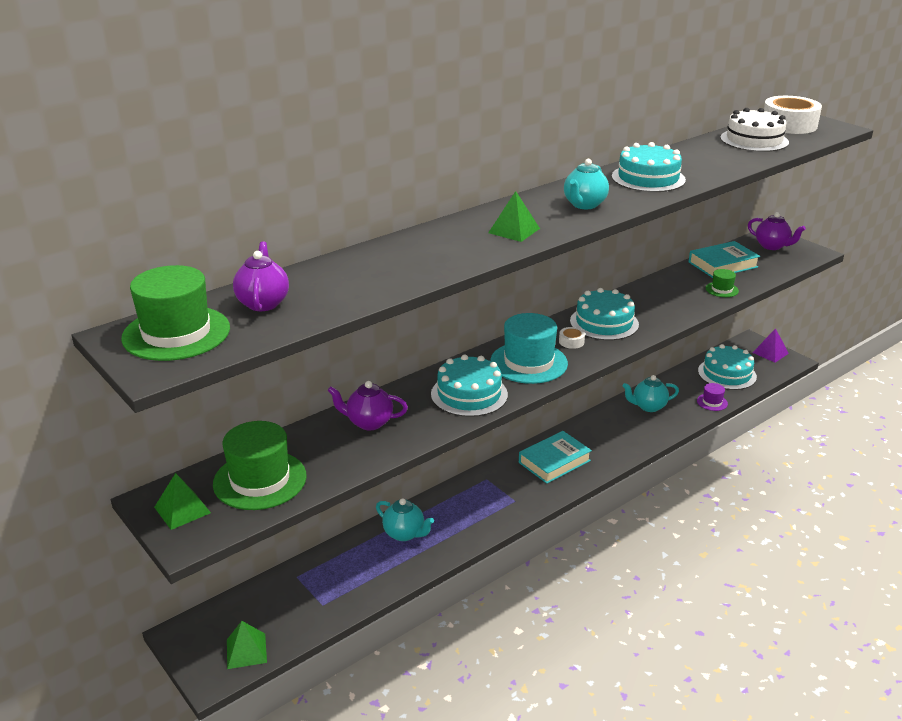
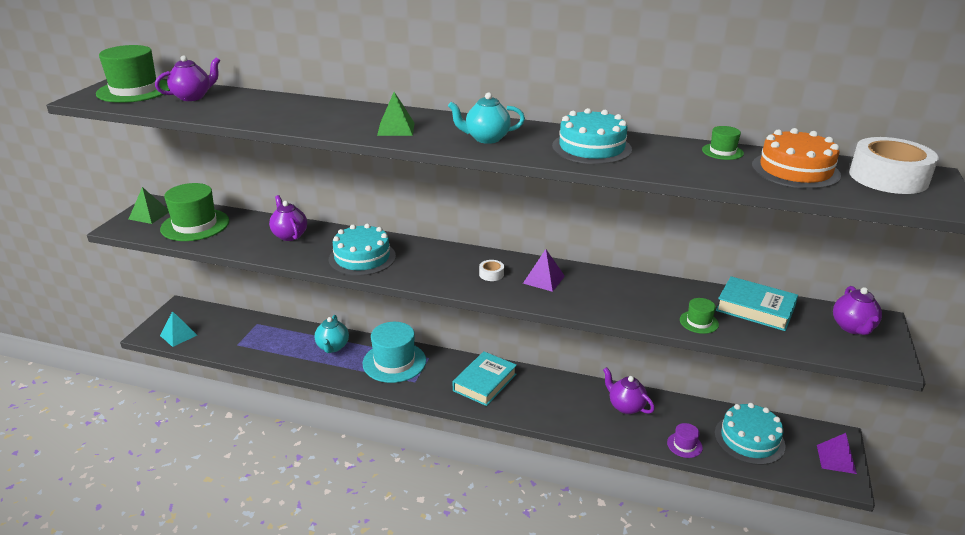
camera: 55 degrees right, 0 degrees up
green pyramid [227,621,267,669] -> turquoise pyramid [160,311,197,347]
turquoise hat [490,313,568,384] -> turquoise hat moved to [363,322,426,383]
turquoise book [519,431,592,484] -> turquoise book turned 75 degrees counterclockwise [453,351,517,406]
turquoise cake [570,288,639,340] -> purple pyramid [523,249,565,292]
turquoise teapot [623,375,679,412] -> purple teapot [603,367,655,414]
white cake [720,108,789,152] -> orange cake [752,128,841,189]
none -> green hat [702,126,744,160]

